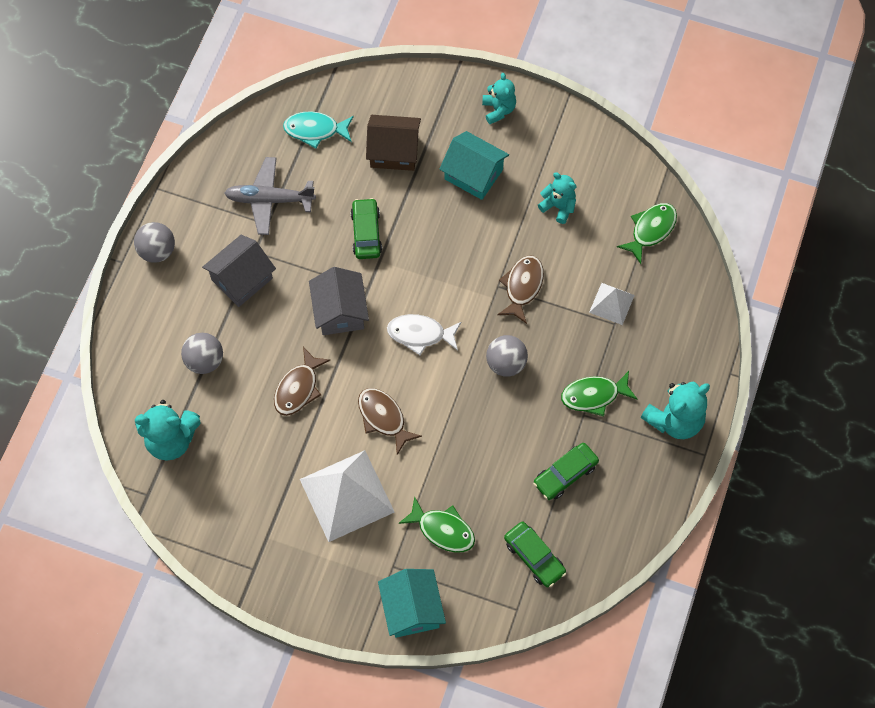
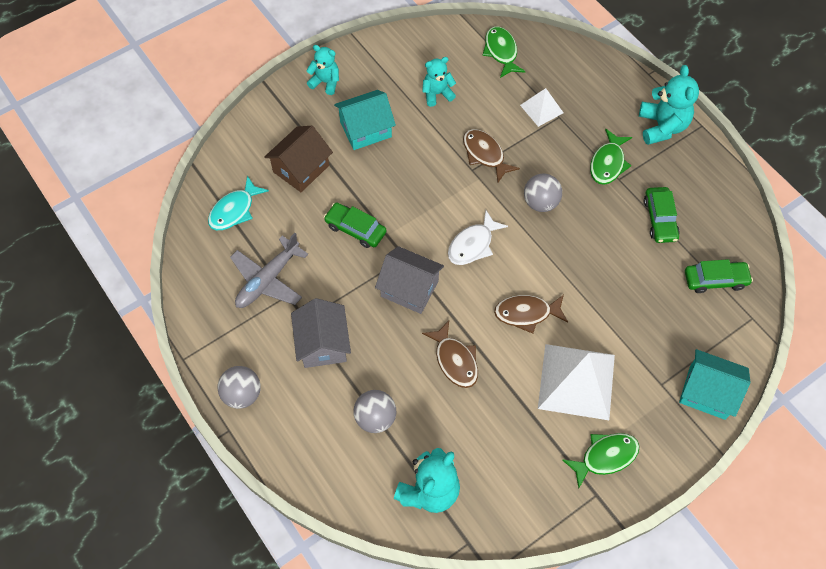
camera: 55 degrees left, 5 degrees down
green fish [398,496,475,553] -> green fish moved to [562,433,640,489]

